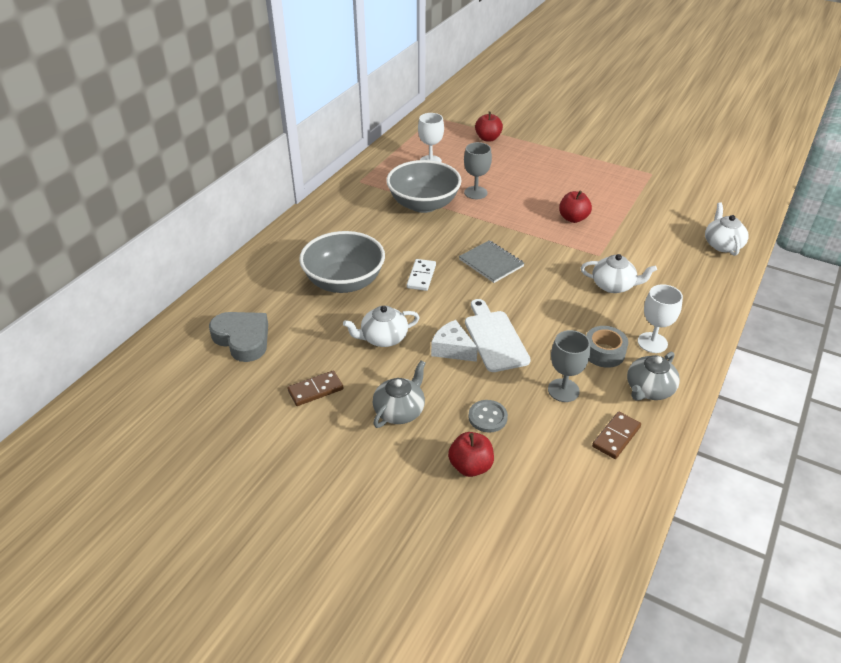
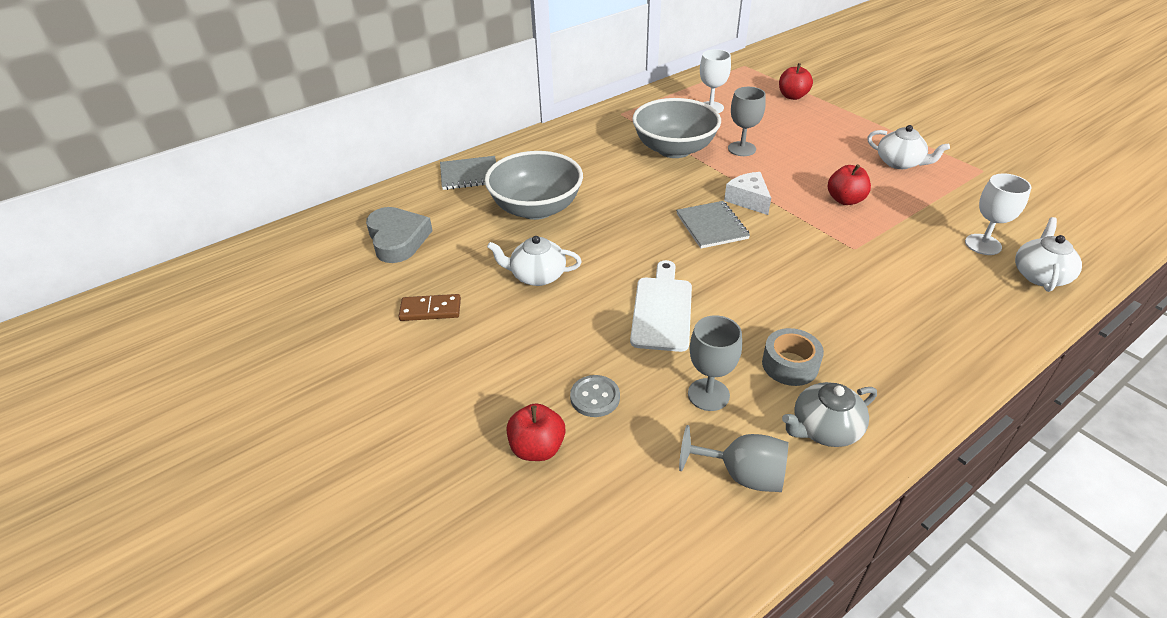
camera: 25 degrees right, 0 degrees up
grey teapot [372,360,426,428] -> none
white domino [407,259,436,291] -> none
white cheese [431,320,478,362] -> white cheese moved to [724,172,771,215]
white teapot [581,254,657,293] -> white teapot moved to [867,125,950,169]
brown domino [592,412,641,459] -> grey goblet [679,425,789,492]
white goblet [638,284,683,353] -> white goblet moved to [965,173,1032,255]
none -> grey notebook [440,156,496,190]

